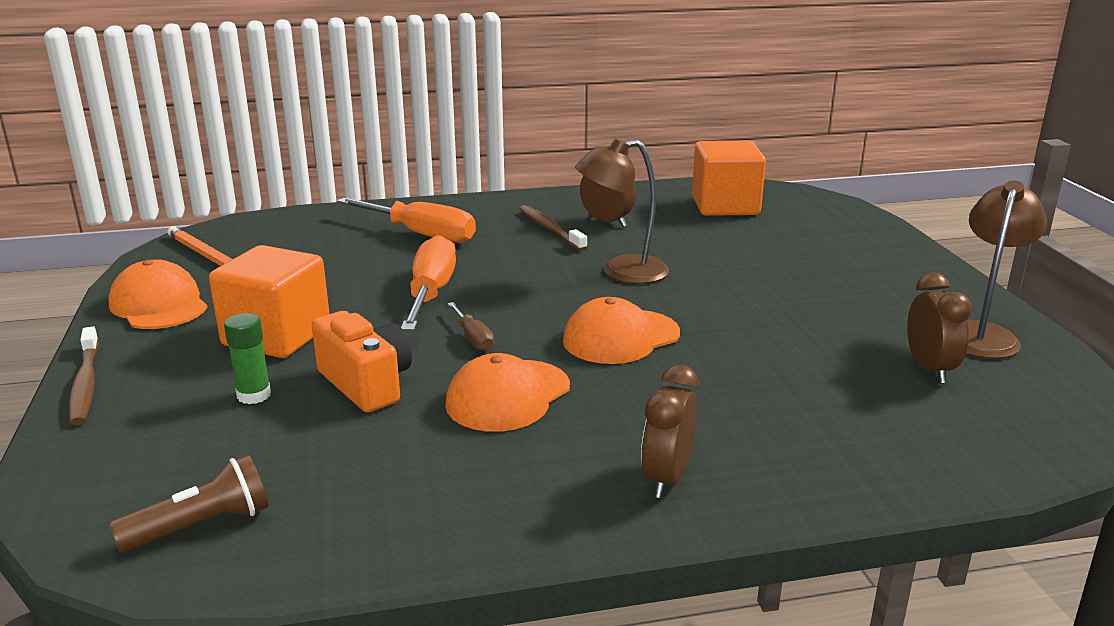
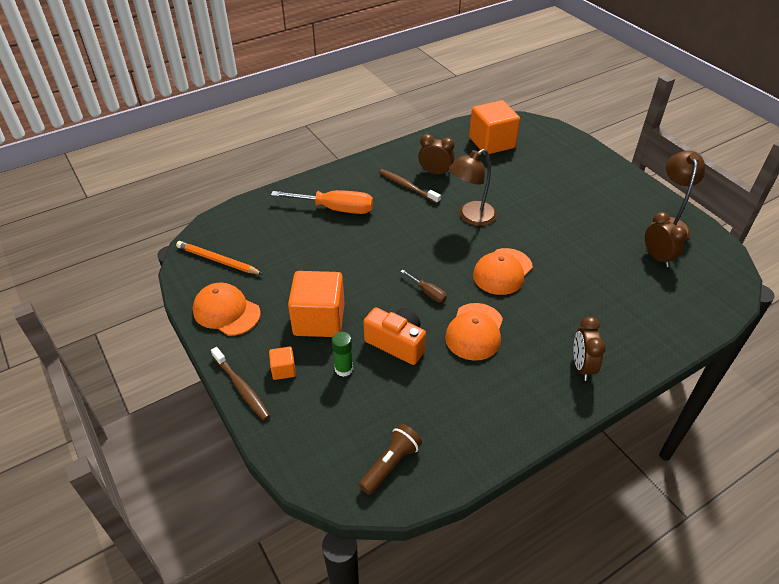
camera: 20 degrees left, 20 degrees up
orange screwdriver [401,235,456,331] -> none
none -> orange cube [269,347,296,380]

